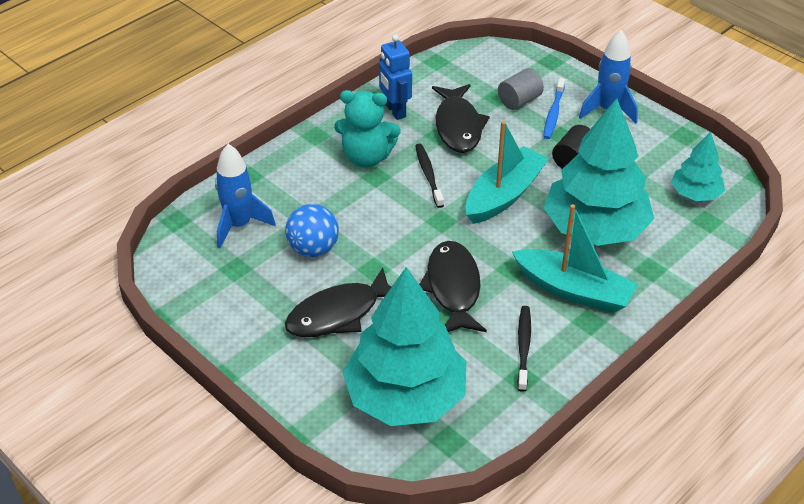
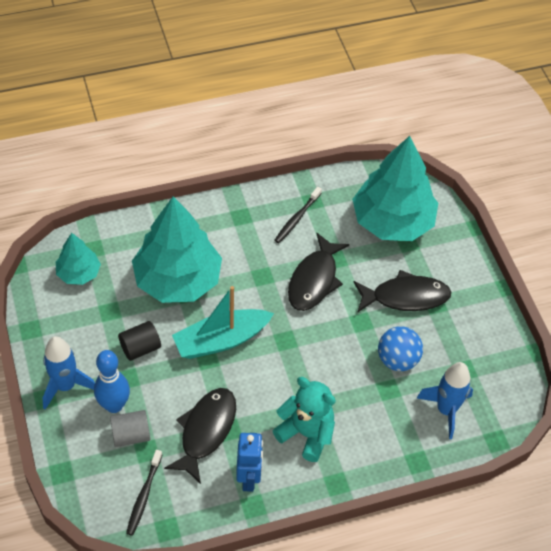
camera: 155 degrees left, 10 degrees up
black toothbrush [415,144,444,208] -> black toothbrush moved to [126,450,162,536]
turquoise boat [512,204,638,313] -> none
blue toothbrush [543,78,565,139] -> blue bowling pin [94,350,130,413]

